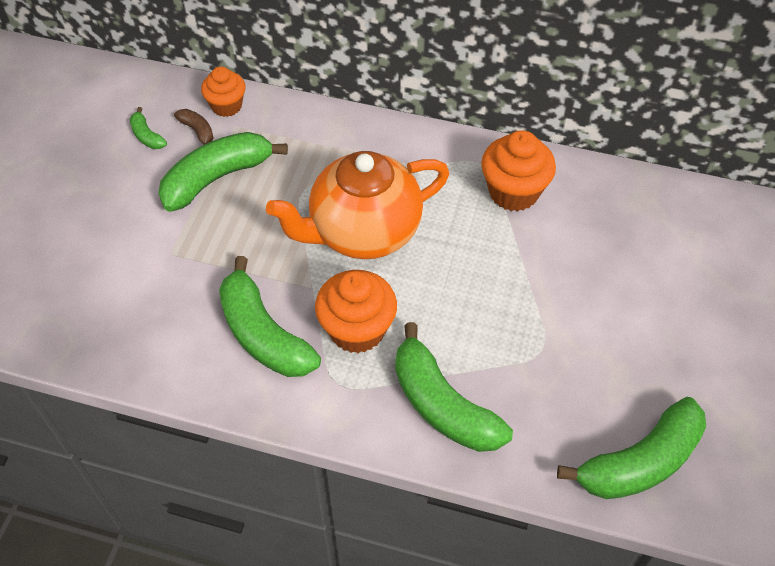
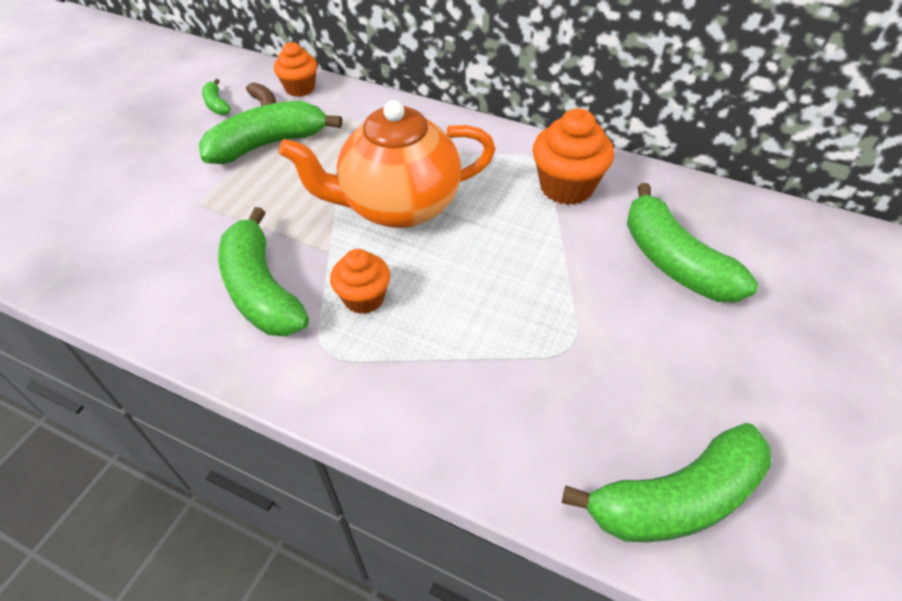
camera: 10 degrees right, 5 degrees down
orange cupcake [315,270,397,353] -> orange cupcake [330,249,390,314], size x0.65
green banana [395,322,513,452] -> green banana moved to [627,183,758,302]

